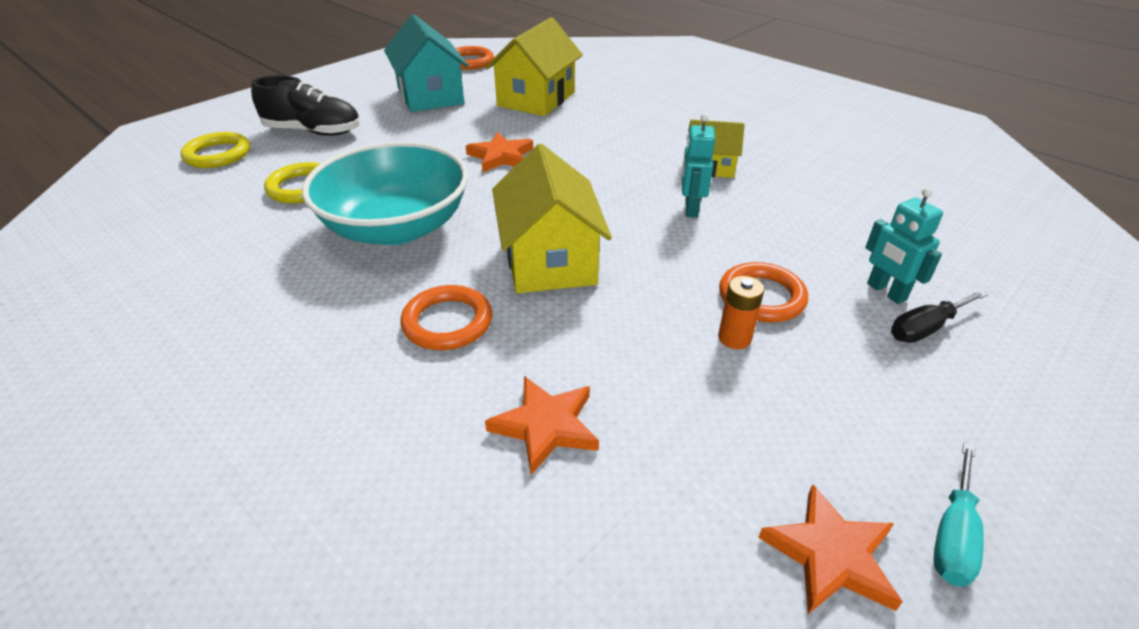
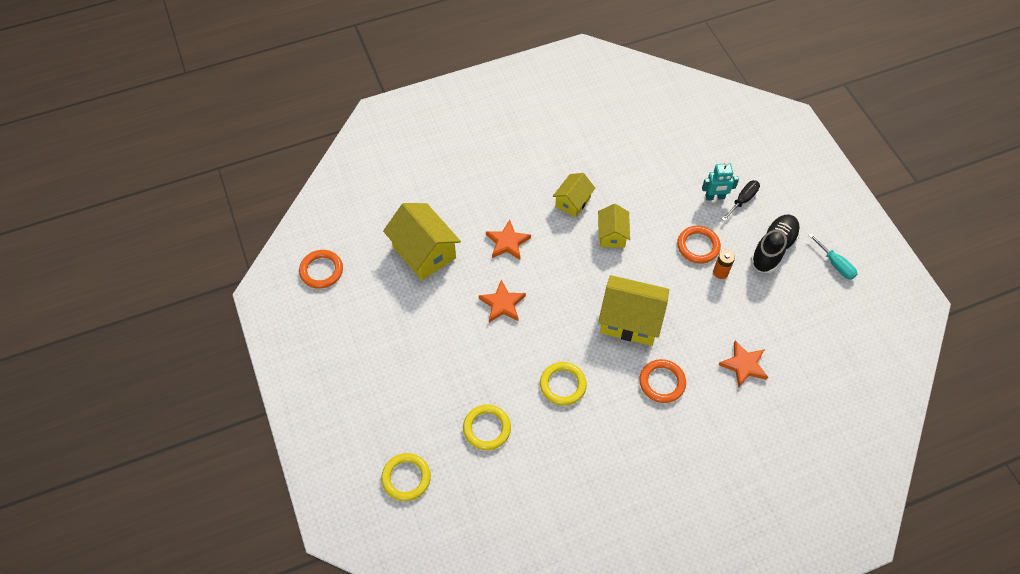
camera: 65 degrees left, 20 degrees up
black shoe [251,75,360,136] -> black shoe moved to [750,215,800,273]
turquoise bowl [302,142,468,245] -> yellow ring [540,362,587,406]
turquoise house [384,14,468,112] -> none
turquoise robot [682,113,715,218] -> yellow house [598,204,630,248]
orange star [758,484,903,614] -> orange star moved to [486,220,531,260]
black screwdriver [891,290,988,343] -> black screwdriver turned 135 degrees counterclockwise [722,180,760,221]

